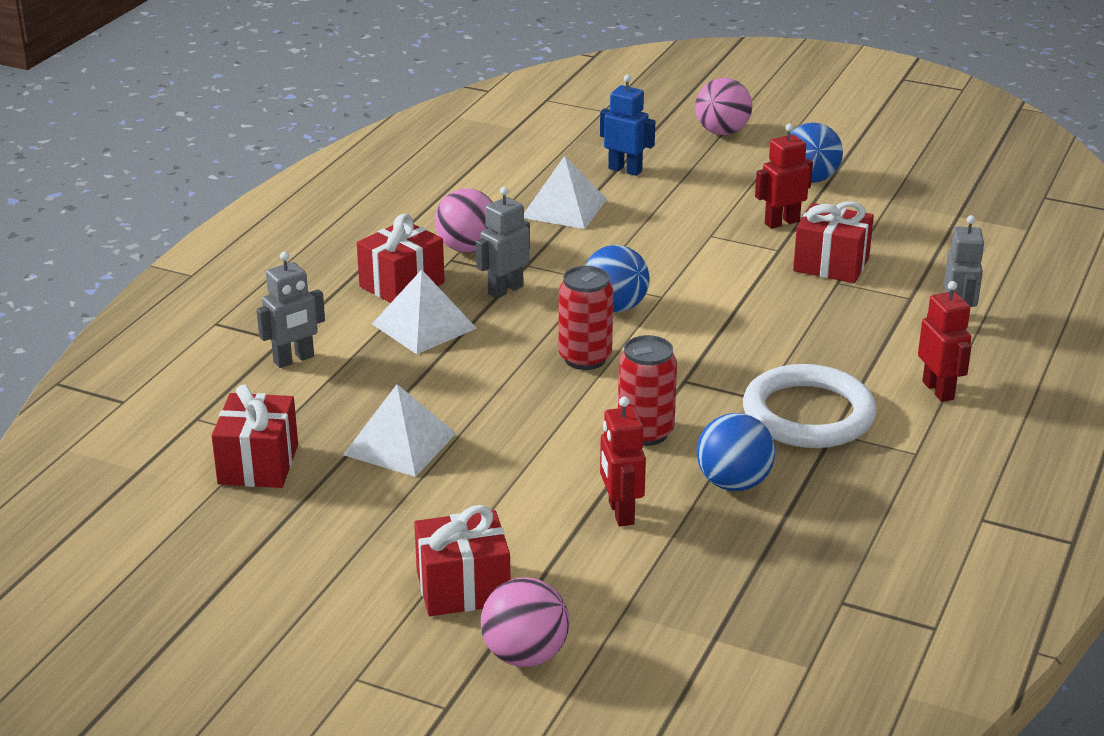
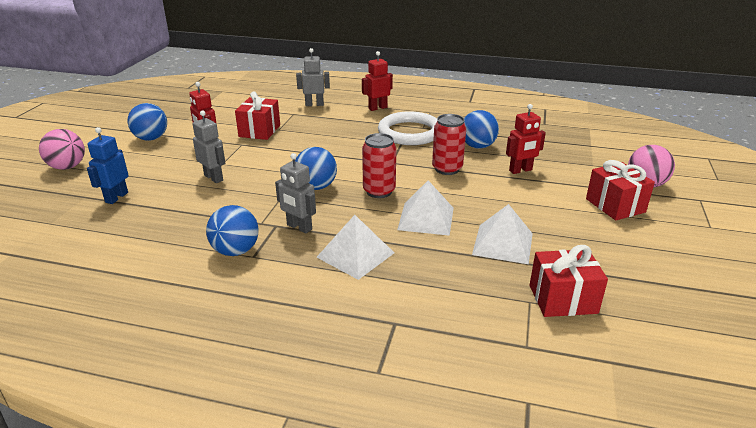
camera: 100 degrees left, 0 degrees up
grey robot [257,252,325,368] -> grey robot moved to [193,110,225,183]
red gift [357,214,445,303] -> none
pink ball [435,188,493,253] -> blue ball [206,205,259,256]
white pyramid [524,156,607,229] -> white pyramid moved to [397,180,454,236]

